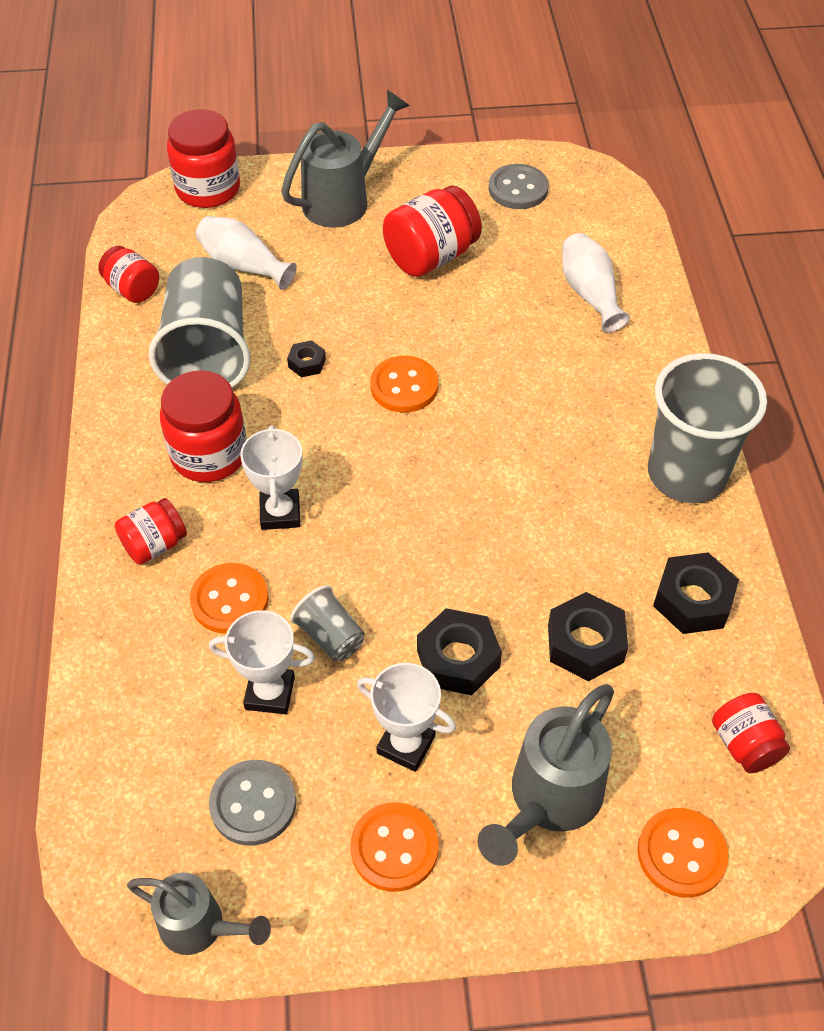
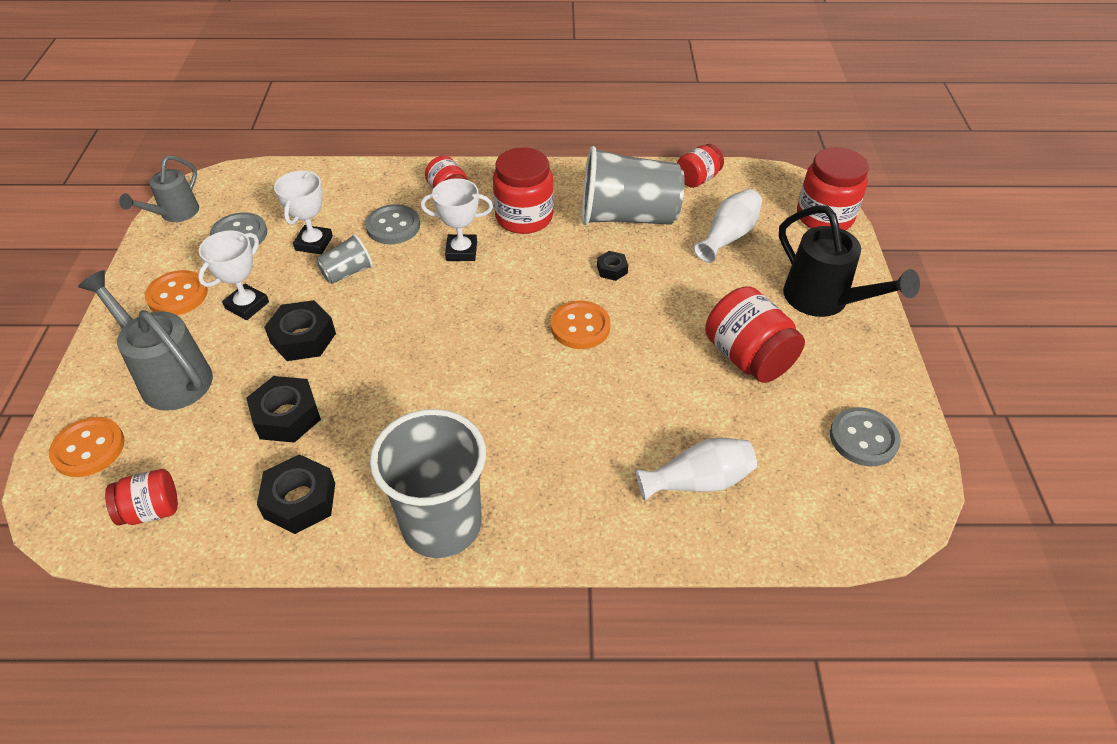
camera: 95 degrees right, 5 degrees down
orange button [190,563,269,634] -> grey button [365,204,420,244]
grey watering can [281,90,409,227] -> black watering can [779,206,920,317]

